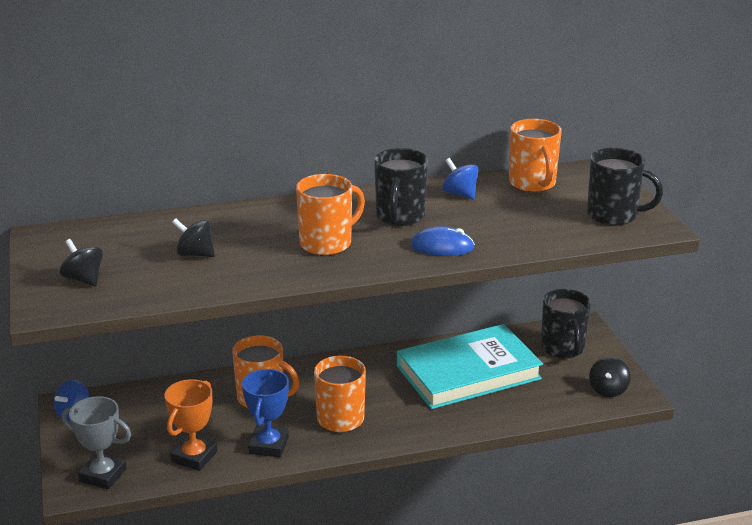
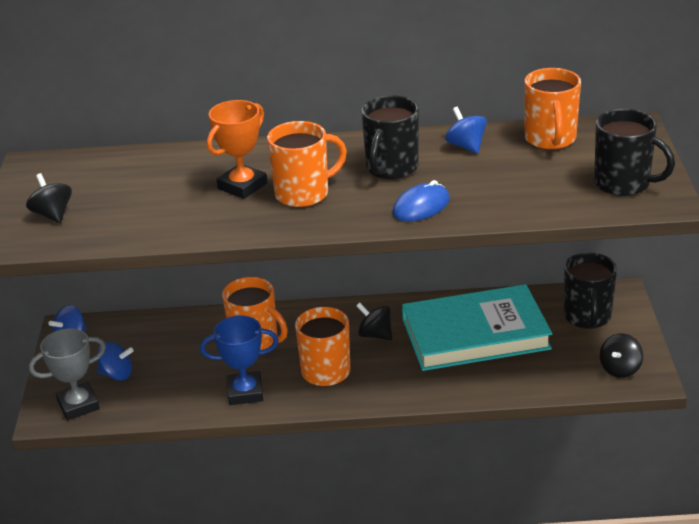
camera: 15 degrees right, 5 degrees up
grey trophy [62,396,131,489] -> grey trophy turned 60 degrees counterclockwise [29,328,106,420]
orange trophy [164,379,217,471] -> orange trophy moved to [207,100,267,199]
black spinning top [172,218,215,257] -> black spinning top moved to [356,303,392,340]
blue trophy [242,369,289,457] -> blue trophy turned 60 degrees clockwise [200,315,279,405]
blue mouse [411,226,475,256] -> blue mouse turned 60 degrees counterclockwise [392,180,450,222]
none -> blue spinning top [97,342,134,380]

